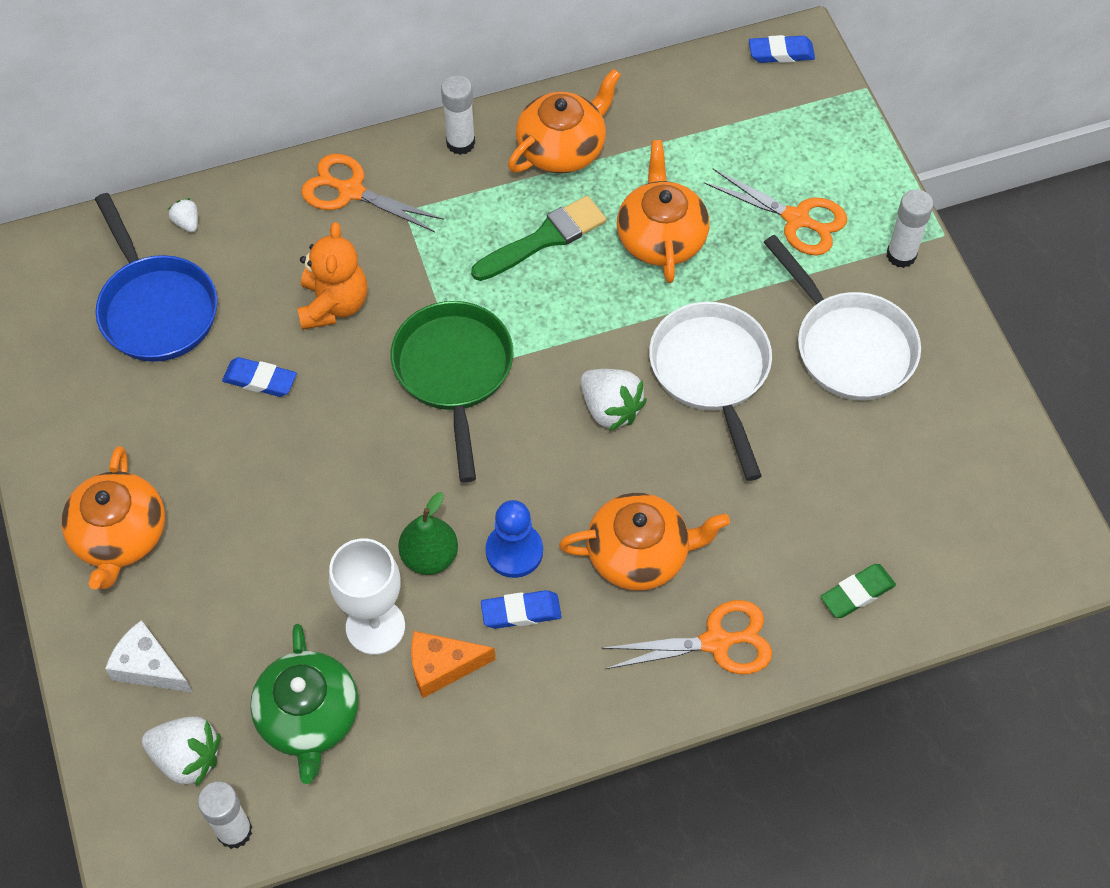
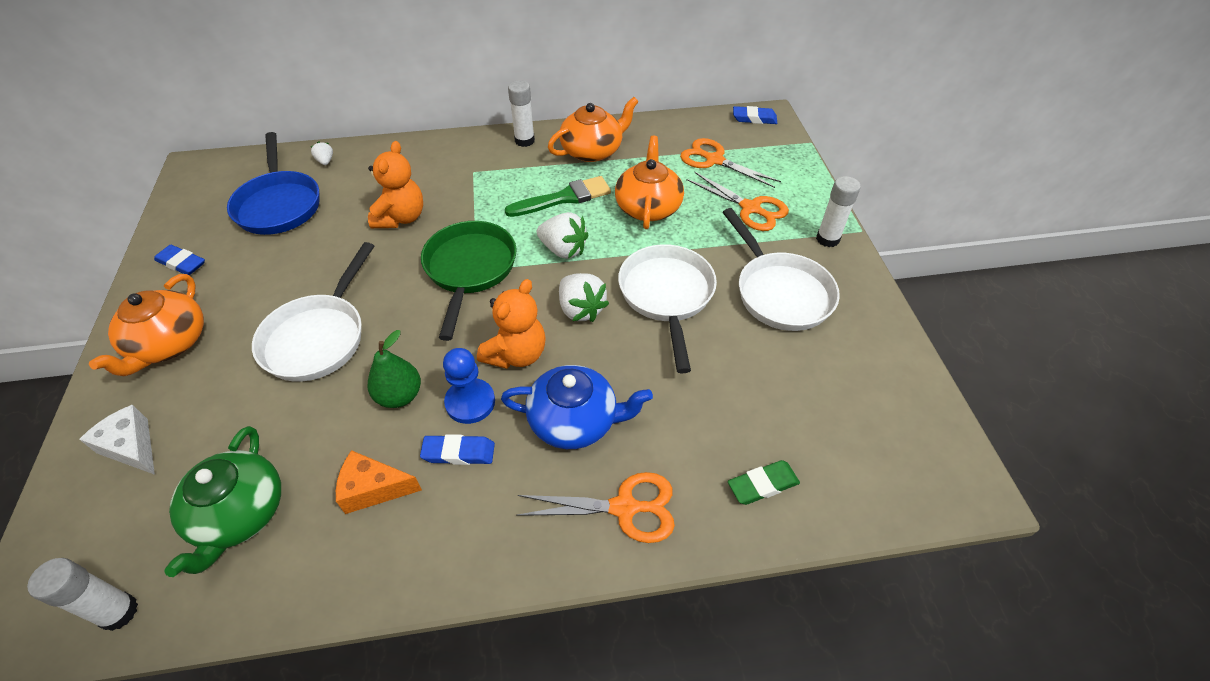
camera: 10 degrees right, 10 degrees down
white strawberry [142,716,221,786] -> white strawberry moved to [537,212,588,259]
blue eraser [222,357,297,397] -> blue eraser moved to [154,245,205,275]
orange scissors [301,154,444,232] -> orange scissors moved to [680,138,781,188]
white goblet [329,538,405,655] -> none
orange teapot [559,493,730,591] -> blue teapot [501,365,653,449]
none -> white pan [252,242,374,382]
none -> orange teddy bear [477,279,546,369]

